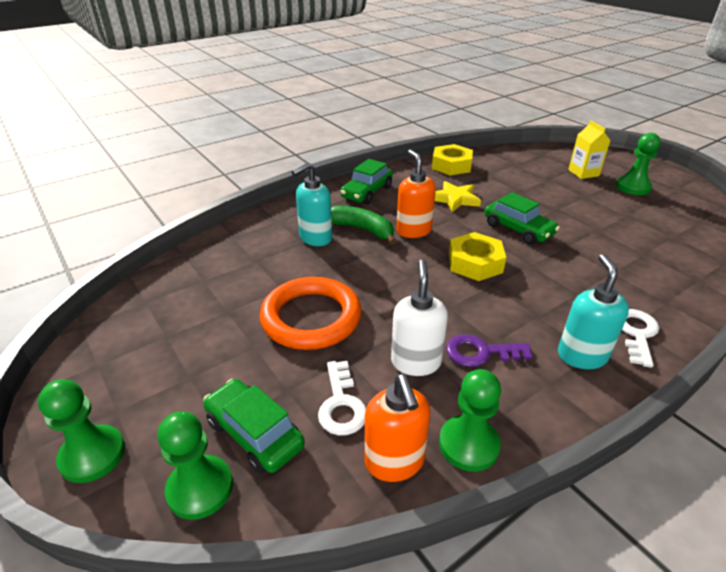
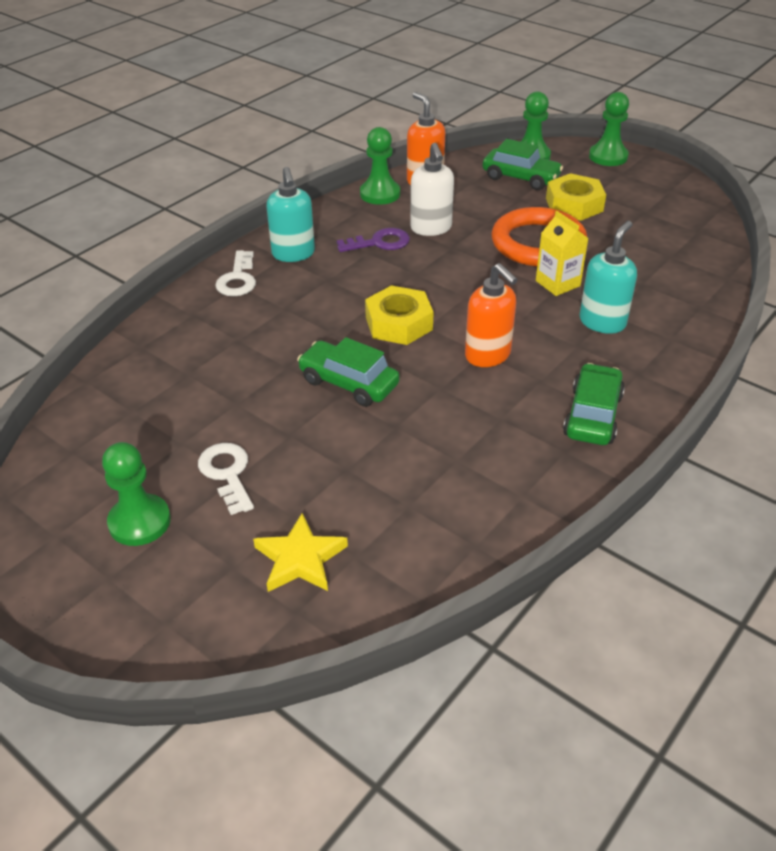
camera: 165 degrees right, 5 degrees up
white key [318,361,366,436] -> white key moved to [198,443,254,515]
green banana [331,206,396,244] -> none
yellow nut [432,144,473,175] -> yellow nut moved to [546,173,606,221]
yellow star [435,181,481,212] -> yellow star moved to [253,513,348,592]
yellow carton [568,121,611,179] -> yellow carton moved to [536,211,589,296]

